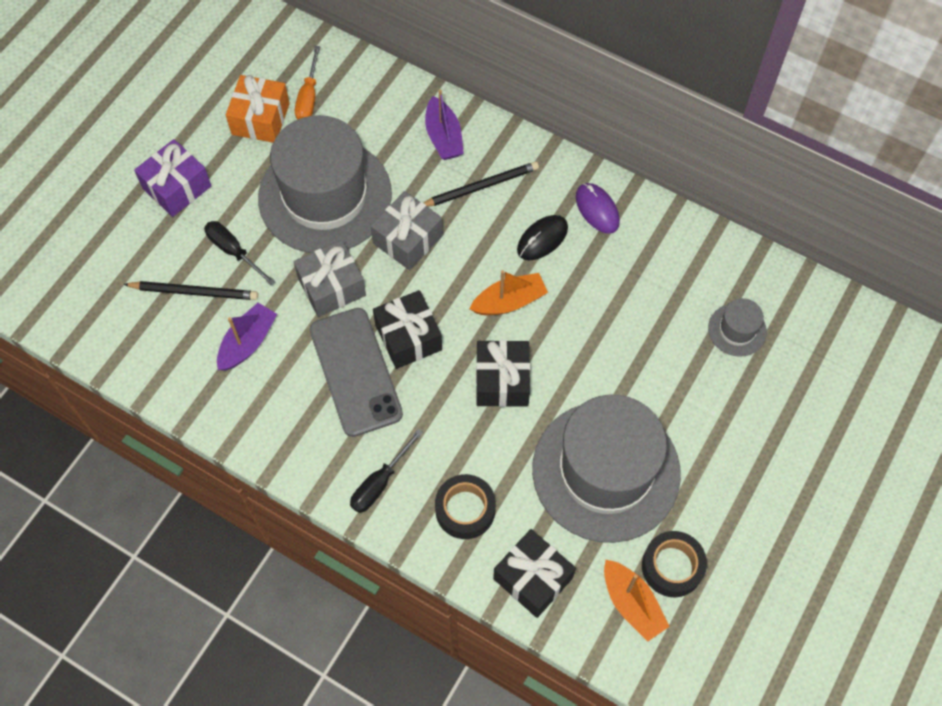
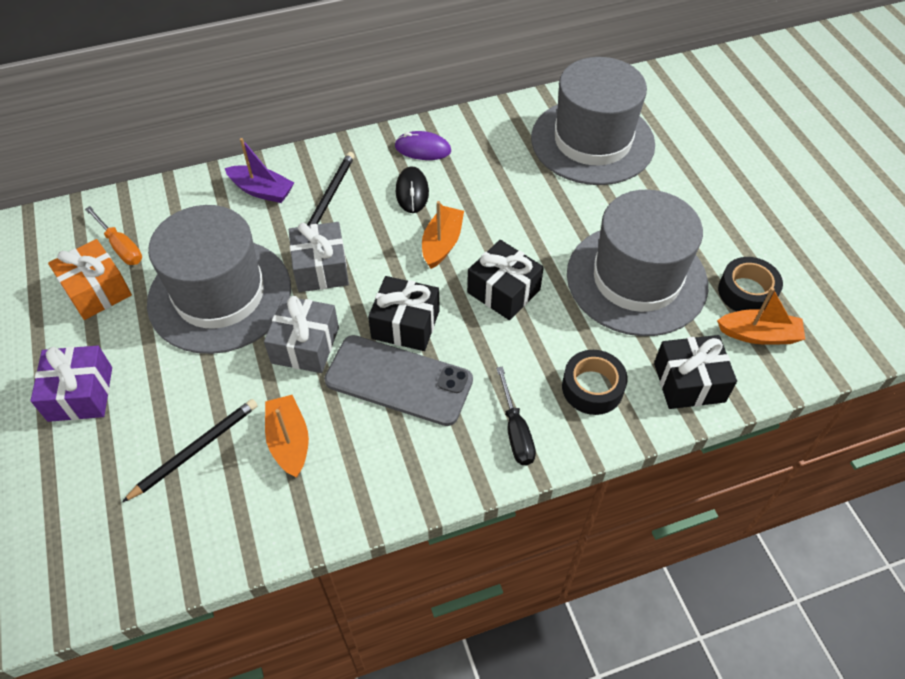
camera: 50 degrees left, 10 degrees down
black screwdriver [204,221,276,286] -> none
purple boat [217,303,277,371] -> orange boat [265,395,309,478]
grey hat [708,298,767,357] -> grey hat [531,57,655,185], size x2.41

